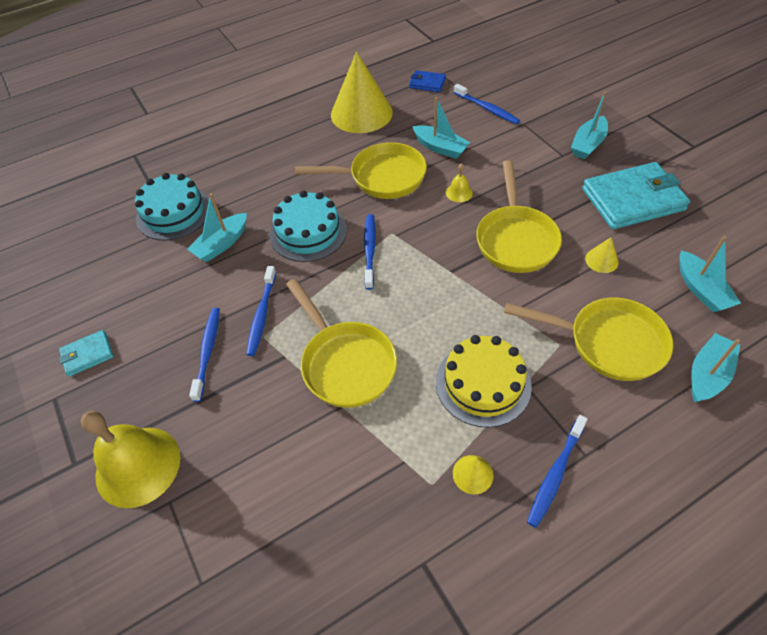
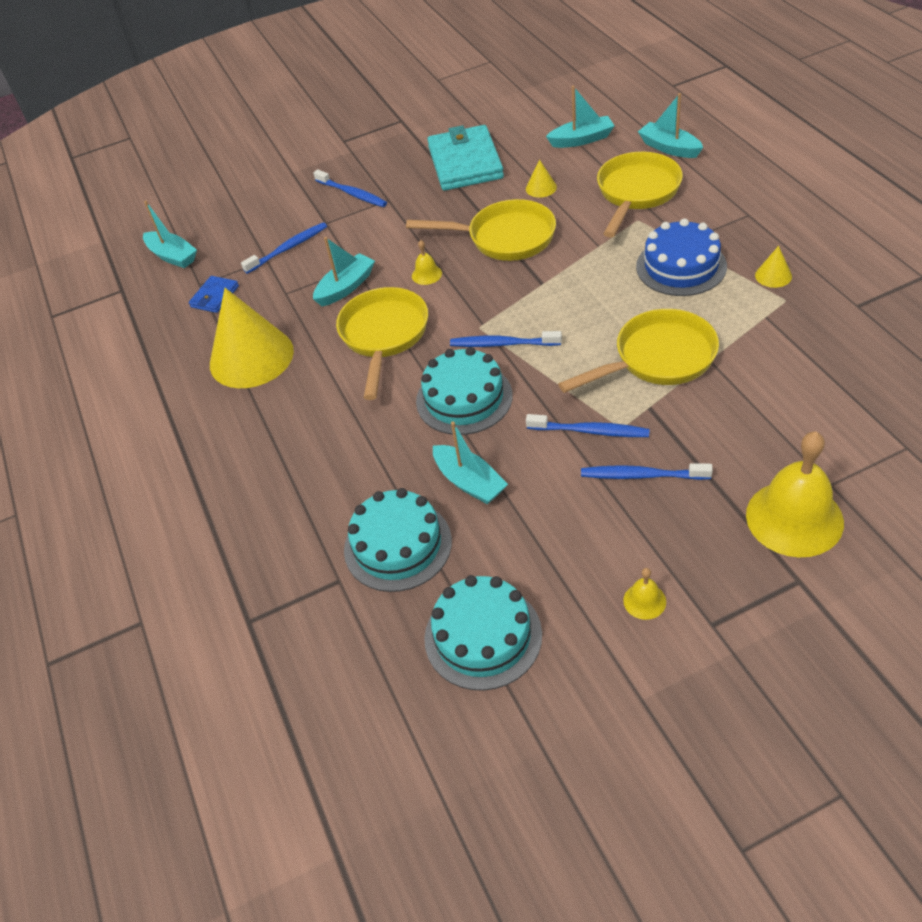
camera: 80 degrees left, 5 degrees down
turquoise wallet [59,330,114,377] -> yellow bell [623,568,666,620]
yellow cake [436,335,532,427] -> blue cake [636,218,727,296]
blue toothbrush [527,415,588,528] -> blue toothbrush moved to [313,169,387,207]
turquoise boat [571,91,608,159] -> turquoise boat moved to [143,201,197,268]
none -> turquoise cake [424,575,542,691]

